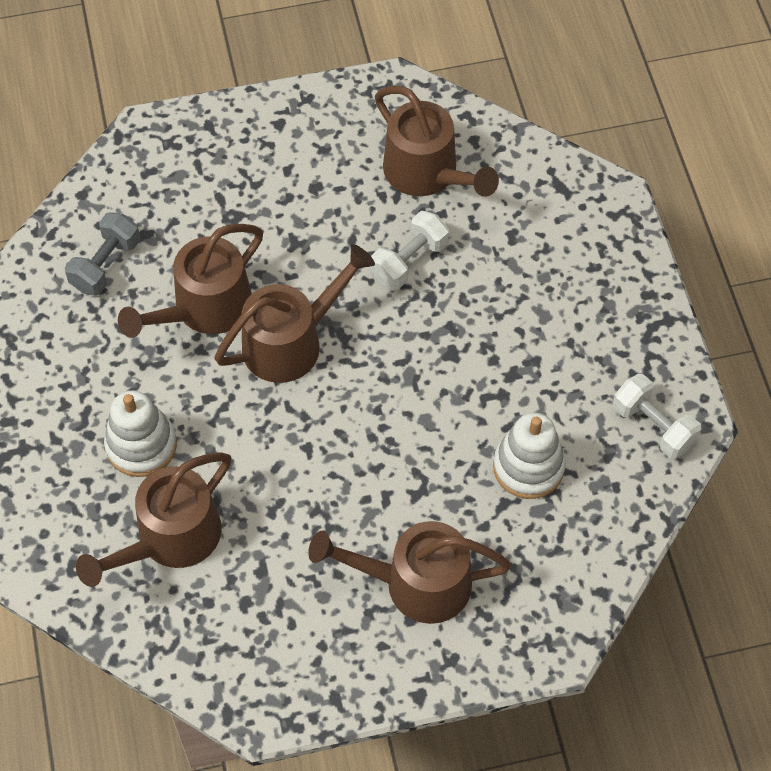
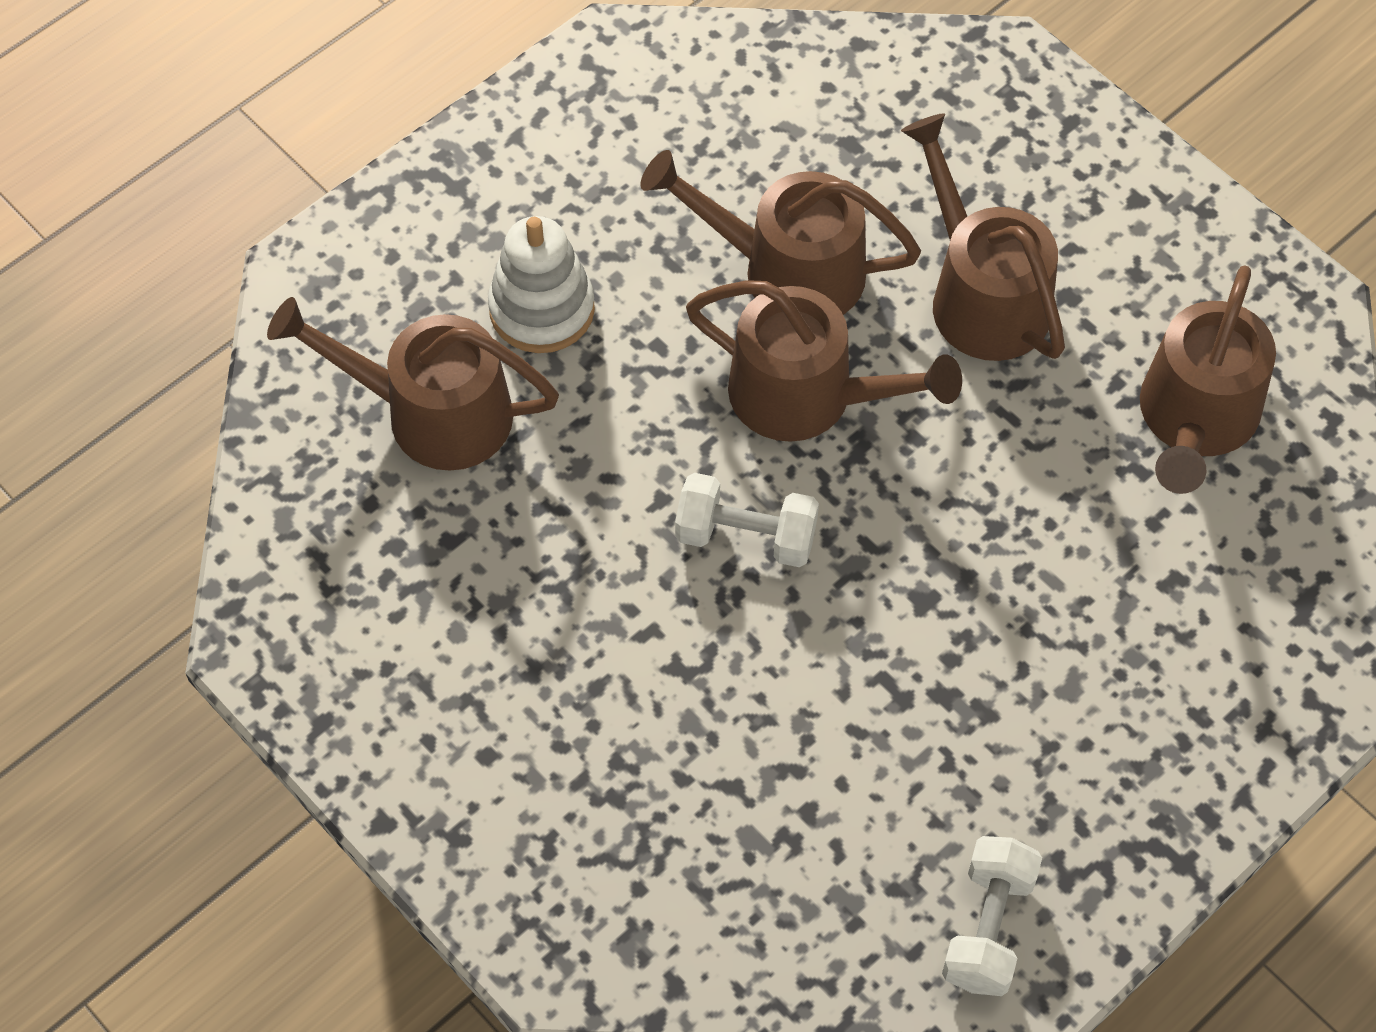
camera: 60 degrees right, 0 degrees up
grey dumbbell [65,212,140,295] -> none
brown watering can [308,521,511,624] -> brown watering can moved to [901,113,1065,361]
white dumbbell [370,211,449,290] -> white dumbbell moved to [675,473,819,567]
white stacking toy [493,412,566,499] -> none

